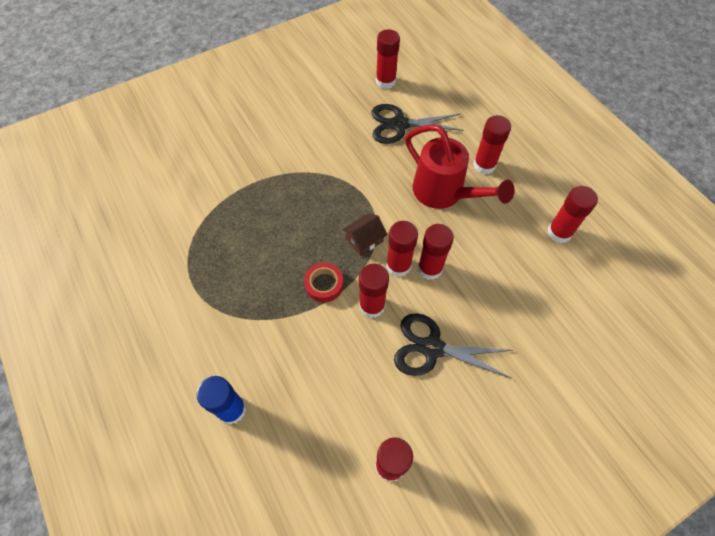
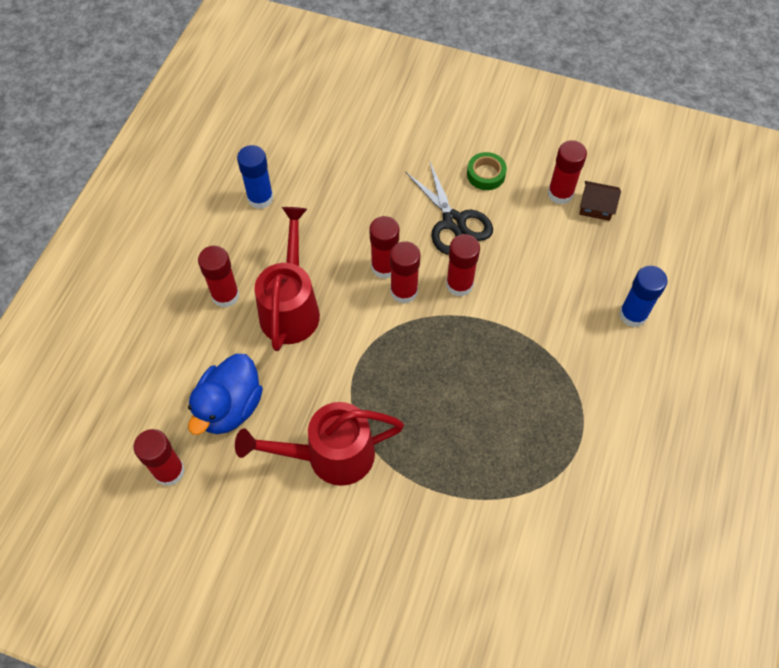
camera: 130 degrees left, 0 degrees up
red tape [304,263,344,303] -> none
brown house [342,213,387,256] -> brown house moved to [579,181,621,221]
black scissors [371,104,464,144] -> blue duck [188,354,263,435]
red glue stick [547,186,598,243] -> blue glue stick [237,145,273,209]
none -> red watering can [235,402,404,486]
none -> green tape [467,152,507,190]

